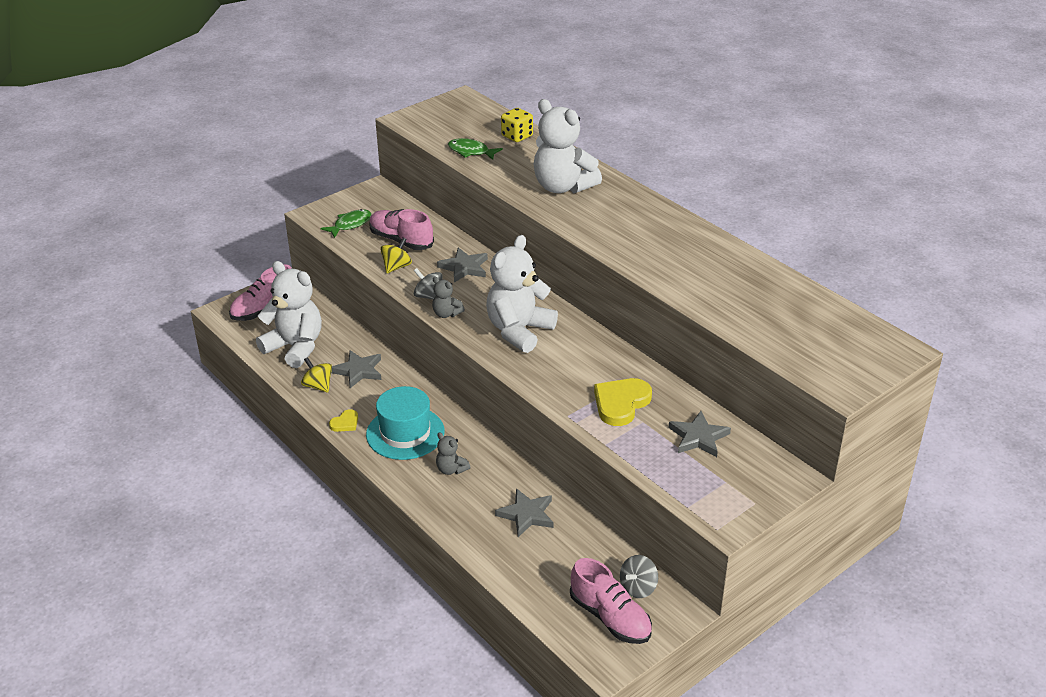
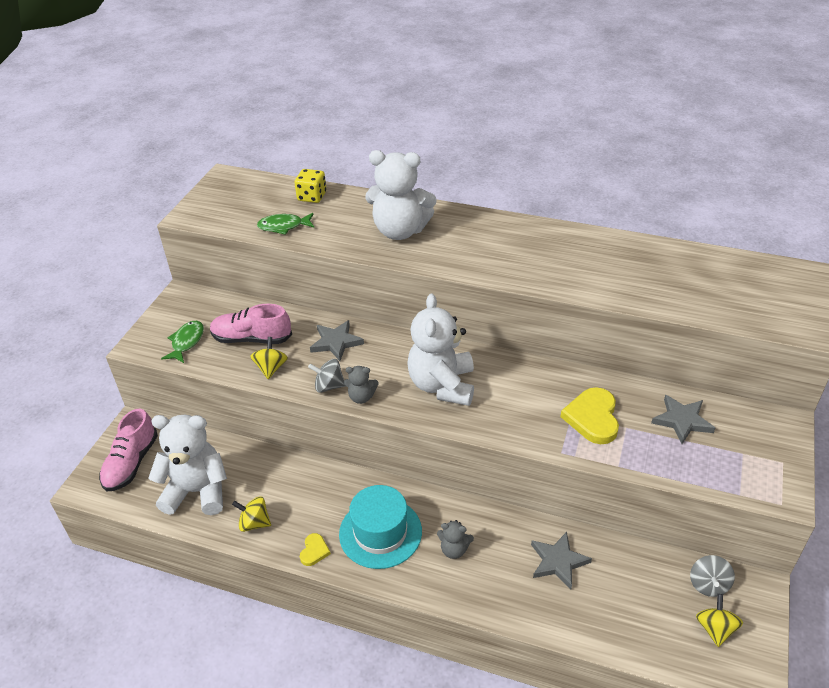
camera: 30 degrees left, 5 degrees up
grey star [331,350,381,388] -> none
pink shoe [570,558,652,644] -> yellow spinning top [696,594,743,647]

